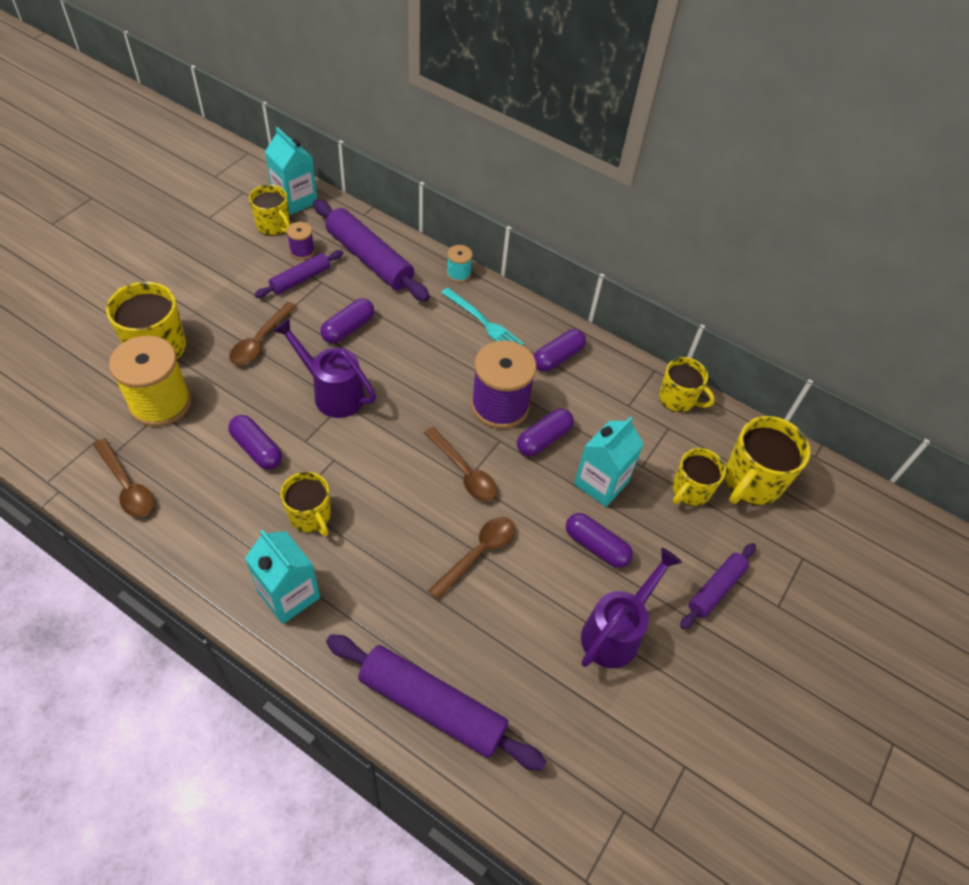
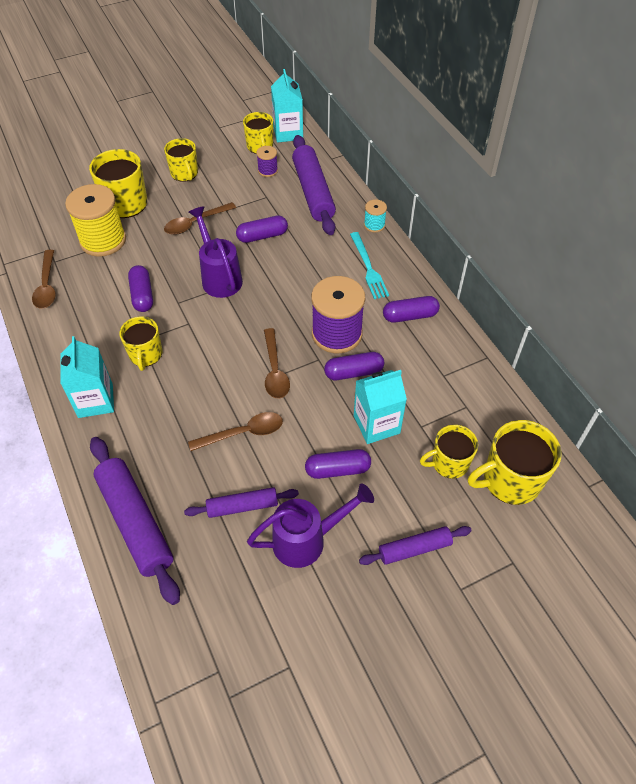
camera: 35 degrees right, 0 degrees up
purple rolling pin [254,250,343,298] -> purple rolling pin moved to [184,487,299,518]
purple capsule [566,513,633,568] -> purple capsule turned 75 degrees counterclockwise [305,449,371,479]
yellow mug [659,357,715,412] -> yellow mug moved to [164,138,198,182]

